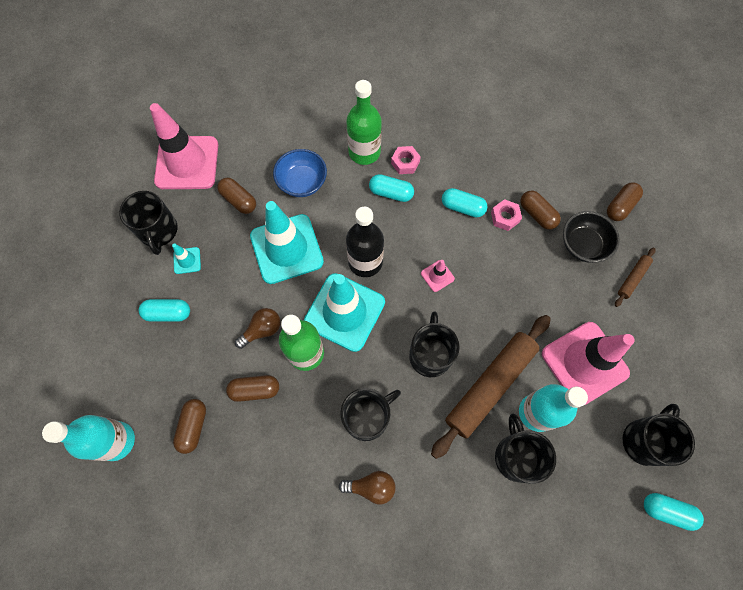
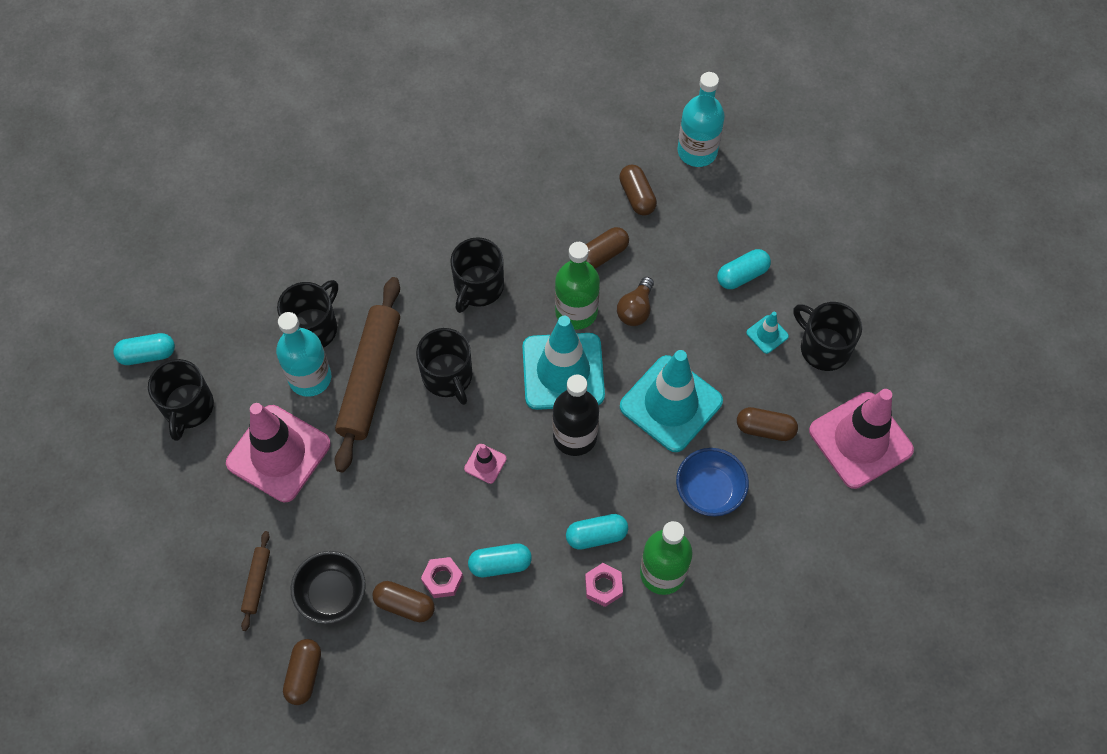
camera: 150 degrees right, 5 degrees down
brown light bulb [339,471,396,505] -> none
black mug [495,414,556,484] -> black mug turned 105 degrees counterclockwise [277,280,338,348]

